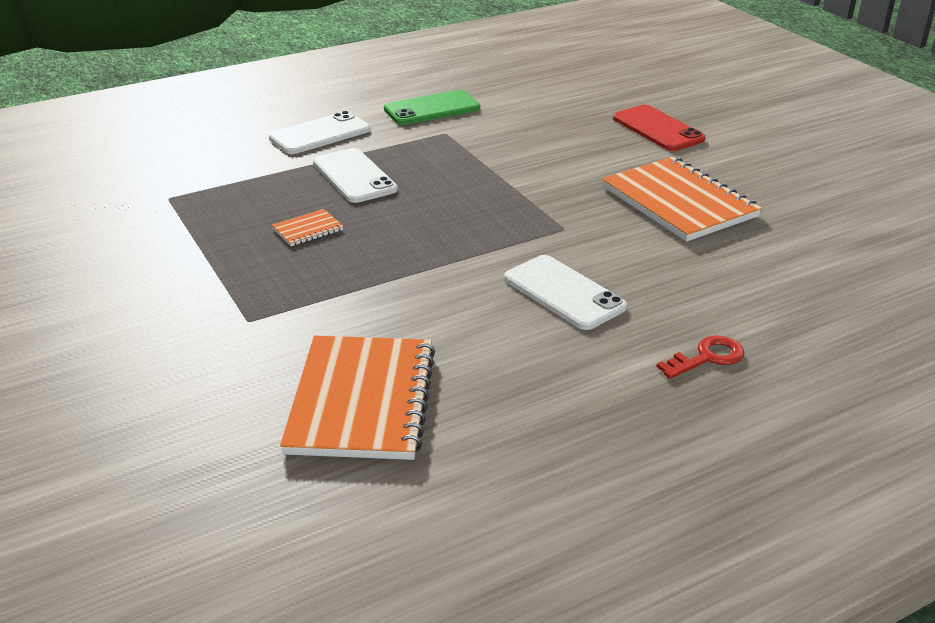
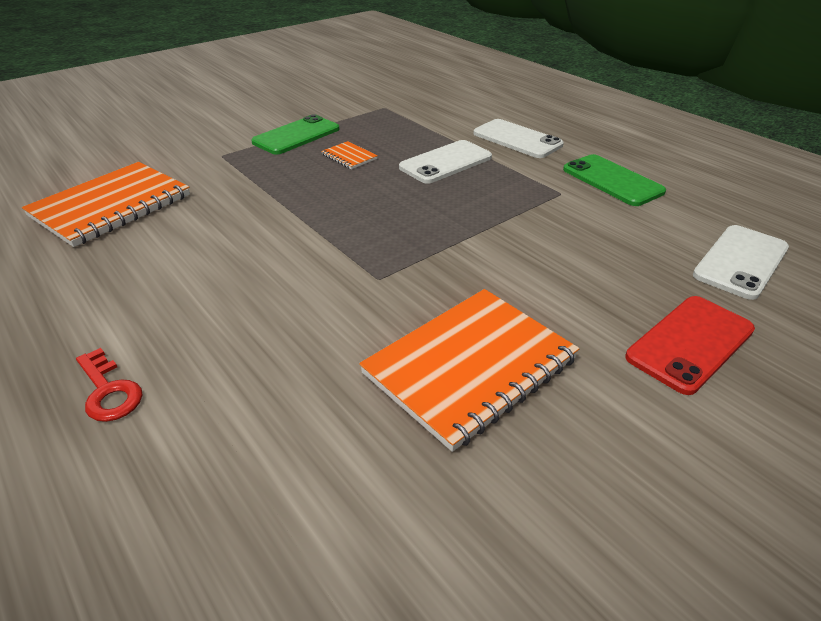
camera: 80 degrees right, 5 degrees up
orange notebook [280,336,435,460] -> orange notebook turned 45 degrees counterclockwise [22,162,190,247]
white phone [504,255,627,330] -> white phone moved to [693,225,789,300]
none -> green phone [251,114,339,155]

